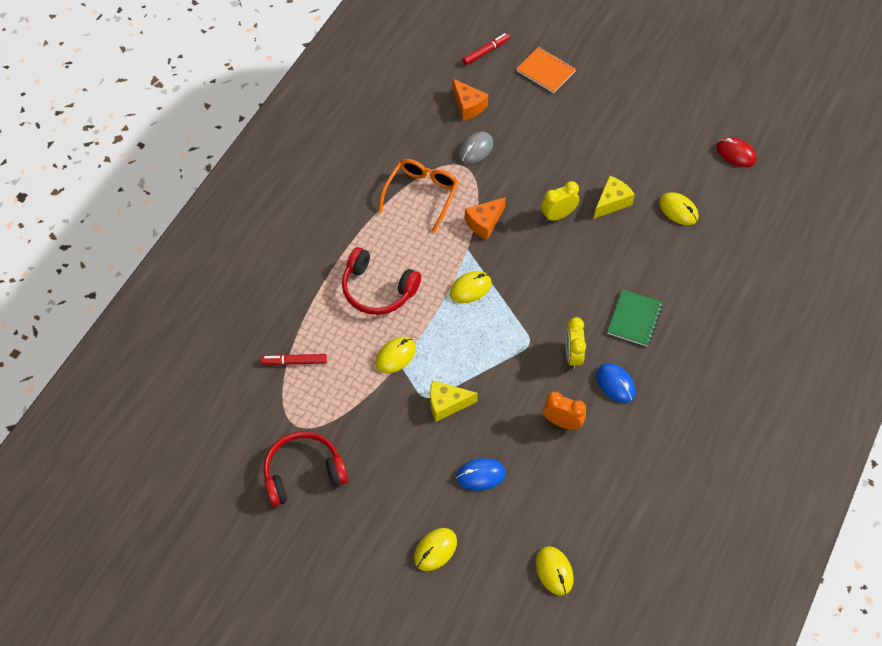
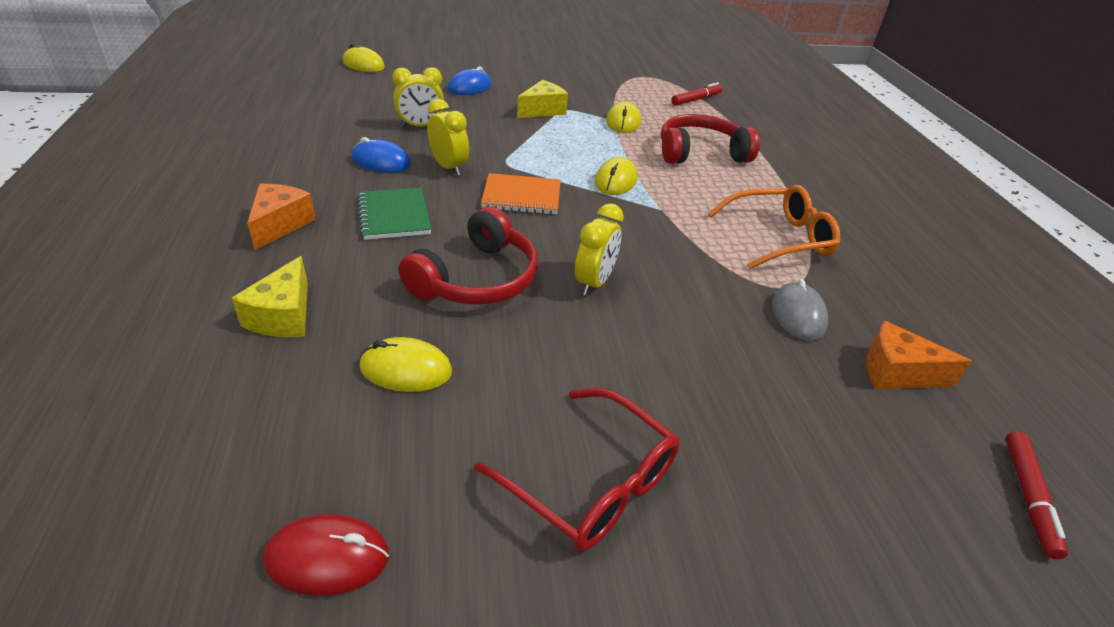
camera: 140 degrees right, 20 degrees down
red headphones [263,431,348,507] -> red headphones moved to [399,207,538,305]
orange glasses [378,159,459,233] -> orange glasses turned 90 degrees counterclockwise [708,185,840,270]
yellow mouse [414,528,457,571] -> none
orange cheese [465,197,506,240] -> orange cheese moved to [247,184,316,250]
orange notebook [516,47,576,93] -> orange notebook moved to [481,173,560,215]
orange clock [543,392,586,430] -> yellow clock [392,67,444,127]
yellow cheese [594,175,635,219] -> yellow cheese moved to [232,256,308,337]
none -> red glasses [474,388,680,551]

